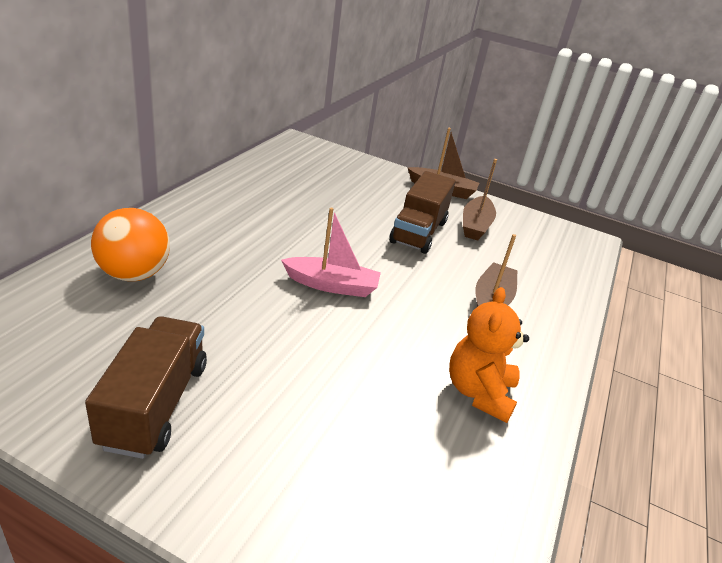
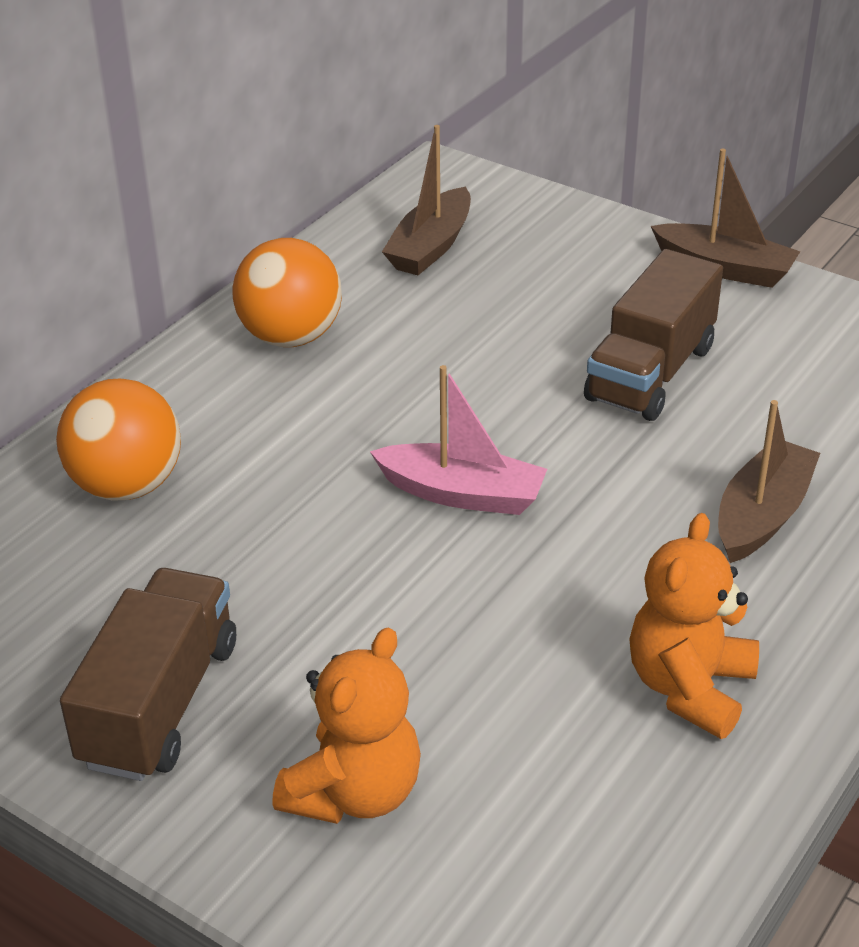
camera: 15 degrees right, 5 degrees up
brown boat [463,159,497,241] -> brown boat moved to [382,125,471,275]
none -> orange ball [232,238,342,347]
none -> orange teddy bear [272,628,421,824]

